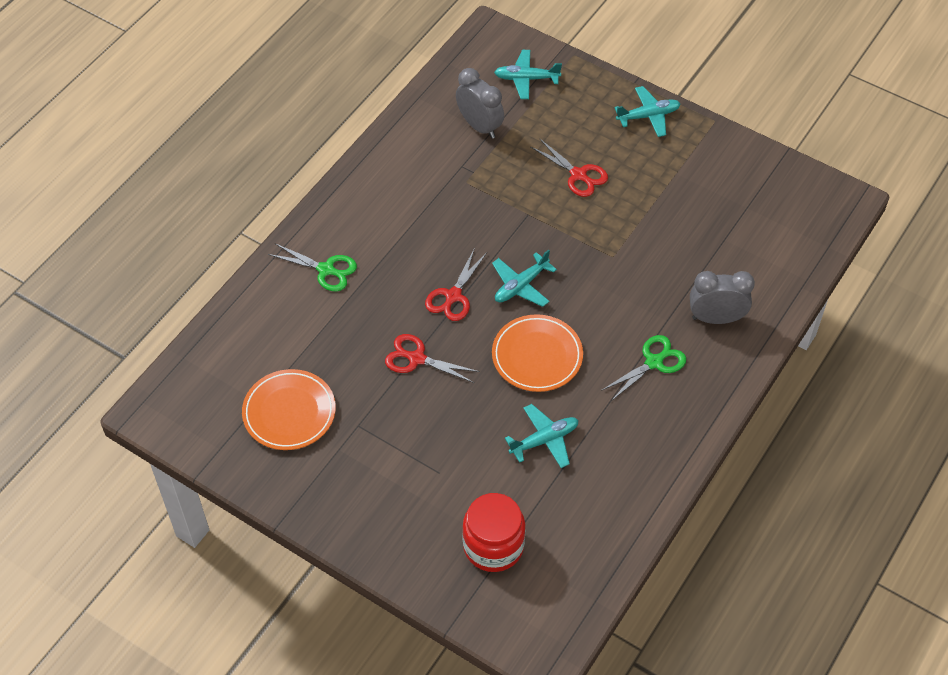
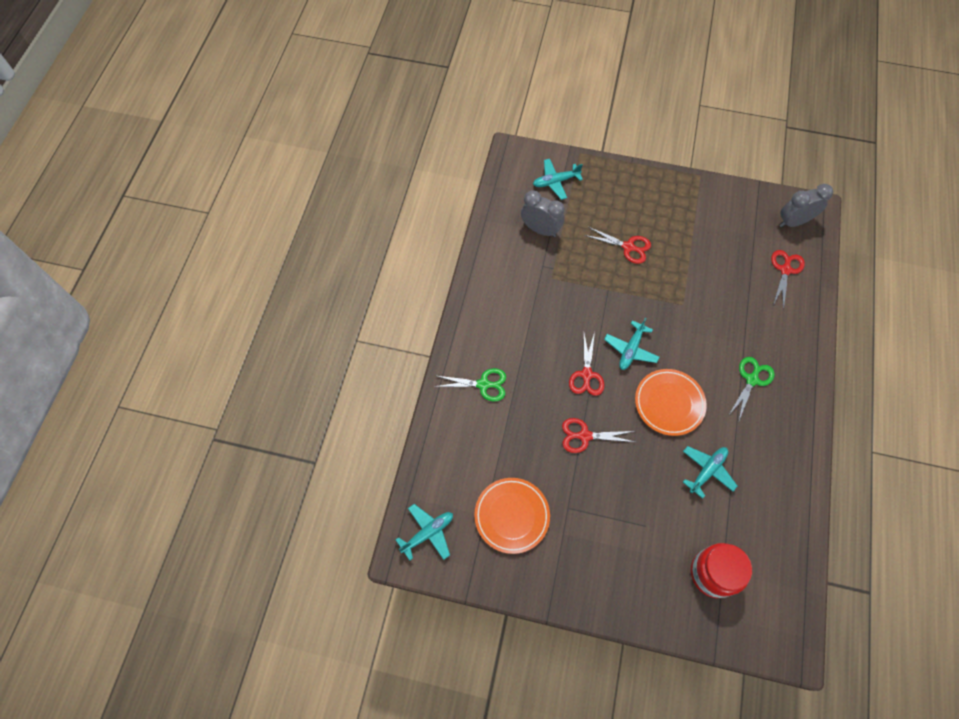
camera: 20 degrees left, 10 degrees up
turquoise plane [614,86,680,137] -> turquoise plane moved to [396,504,453,561]
grey clock [690,271,755,324] -> grey clock moved to [779,184,833,227]
none -> red scissors [771,250,805,310]

